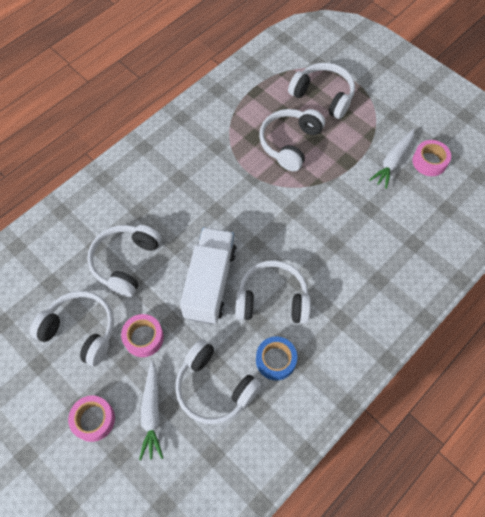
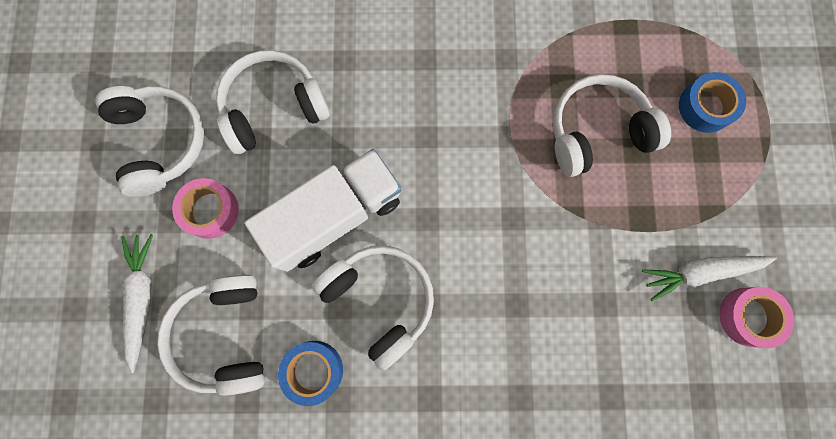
camera: 45 degrees right, 15 degrees up
pink tape [68,396,115,442] -> none
white carrot [139,360,163,460] -> white carrot turned 135 degrees clockwise [121,234,153,373]
white headphones [288,63,355,119] -> blue tape [679,72,746,133]

